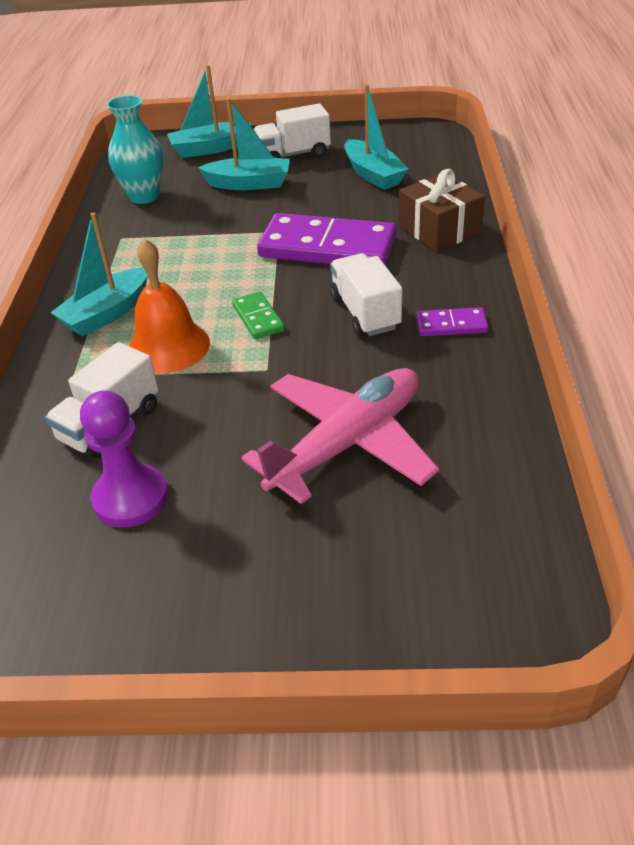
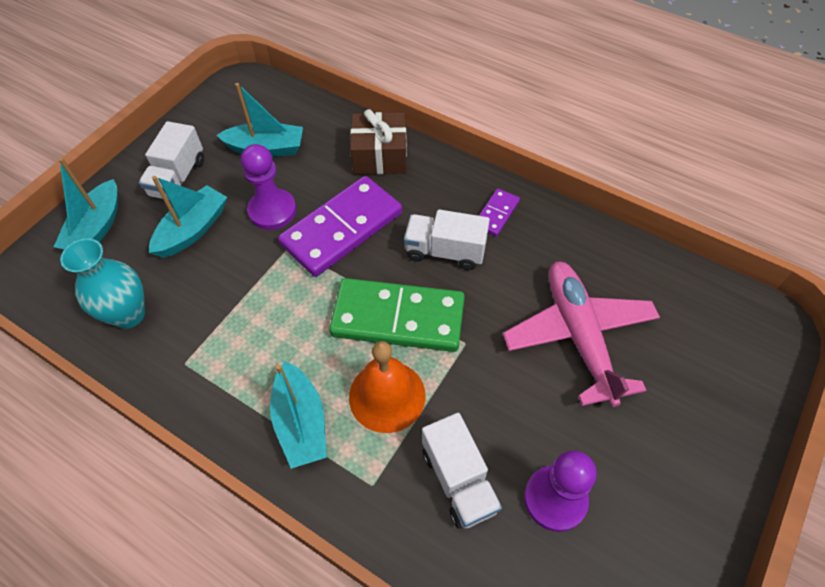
camera: 60 degrees left, 15 degrees up
green domino [232,292,285,339] -> green domino [329,278,465,352], size x2.17
none -> purple pawn [241,144,296,230]

